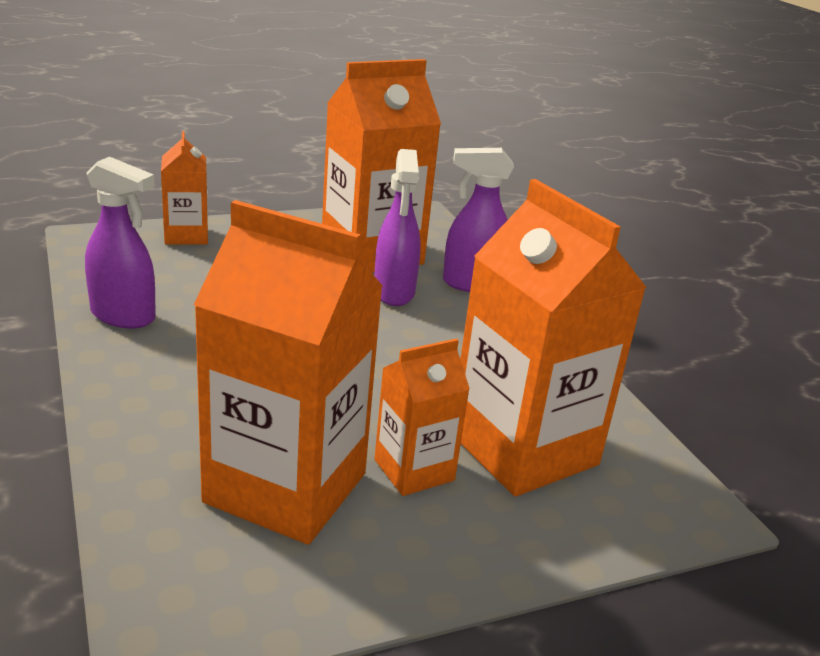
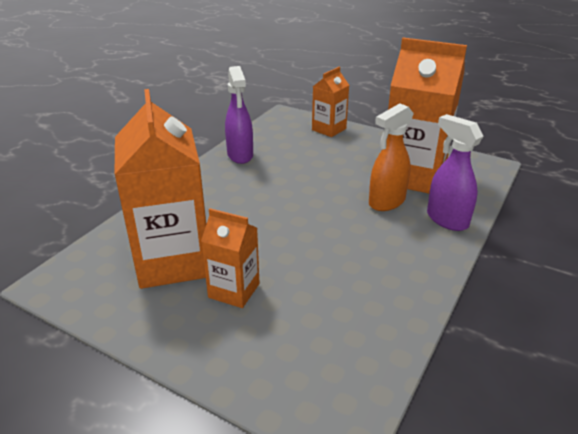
camera: 55 degrees right, 5 degrees up
purple spray bottle [374,149,421,306] -> orange spray bottle [369,103,414,211]
orange carton [460,179,647,497] -> none

